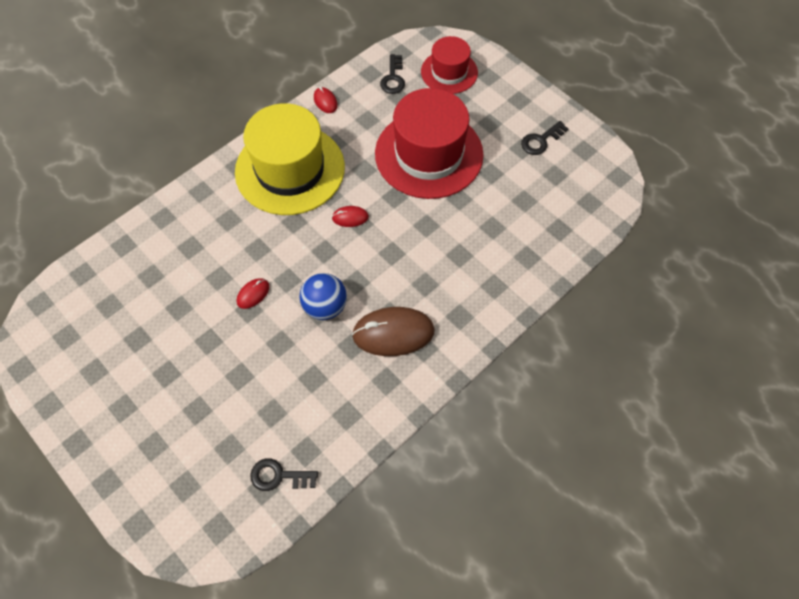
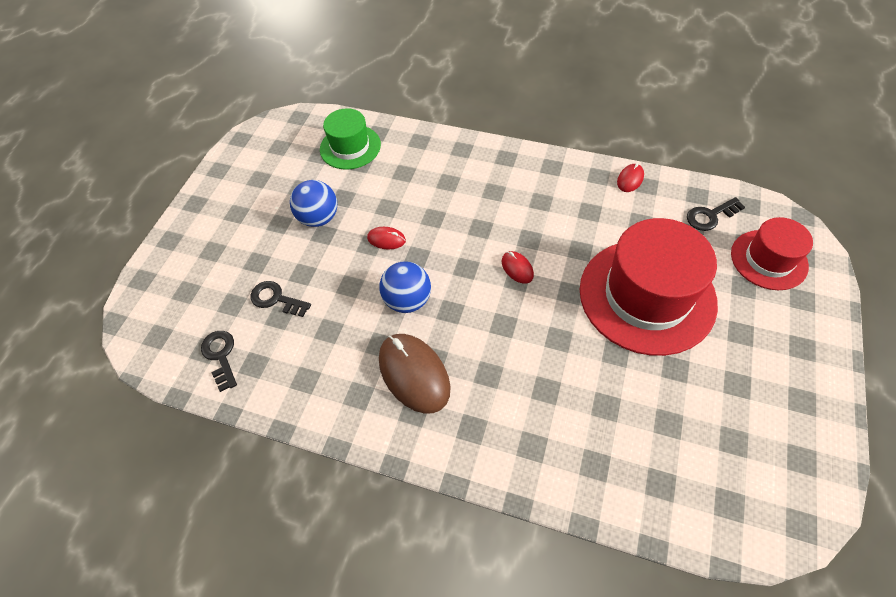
camera: 65 degrees right, 5 degrees down
yellow hat [235,103,345,215] -> none
black key [521,121,568,155] -> black key moved to [251,281,311,317]
none -> blue ball [290,180,337,227]
none -> green hat [320,108,381,170]

